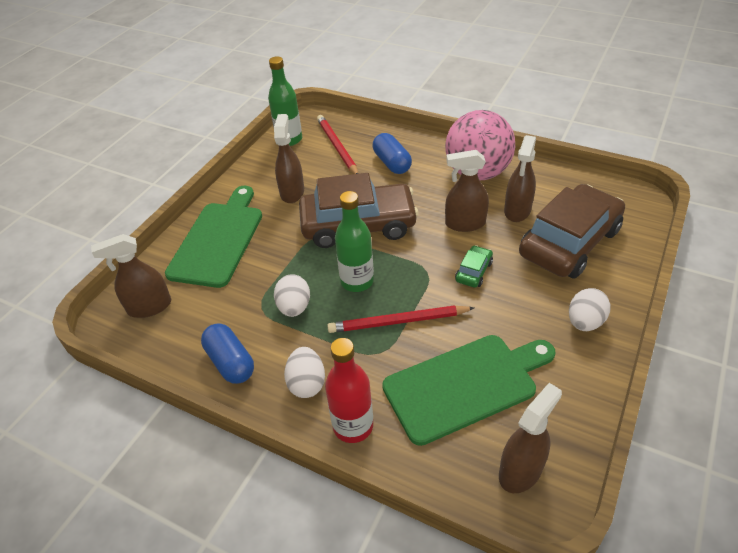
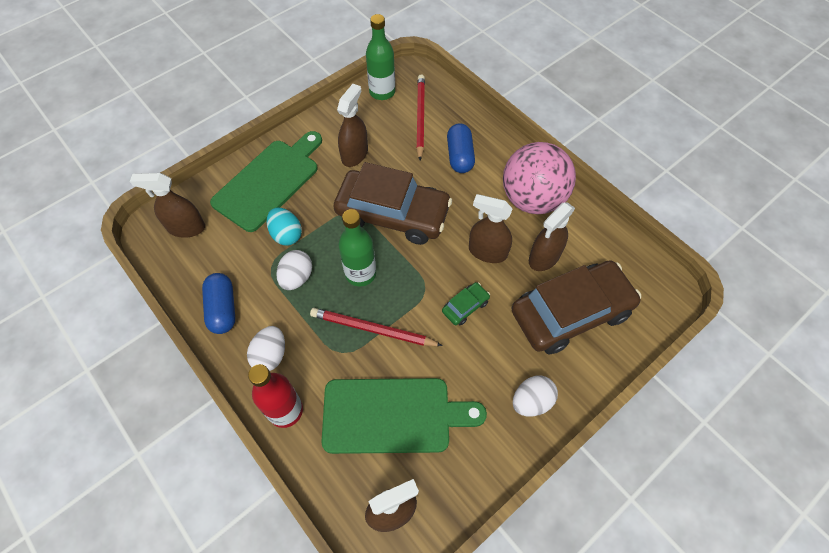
camera: 20 degrees right, 15 degrees up
none -> turquoise egg [267,207,302,246]

